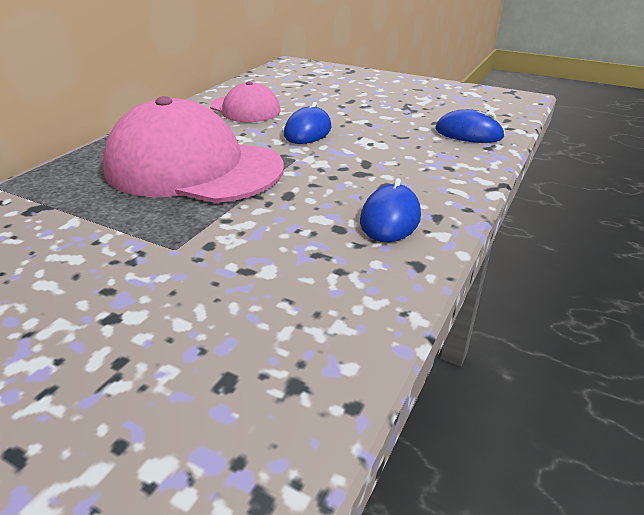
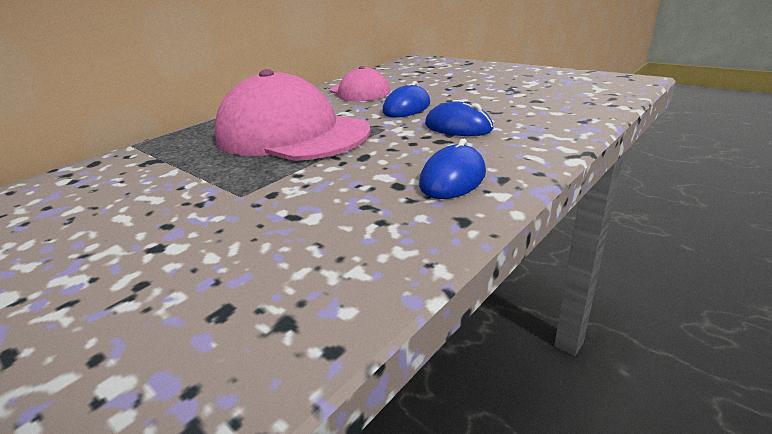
camera: 15 degrees right, 5 degrees down
blue mouse [435,109,505,143] -> blue mouse moved to [425,102,493,136]

